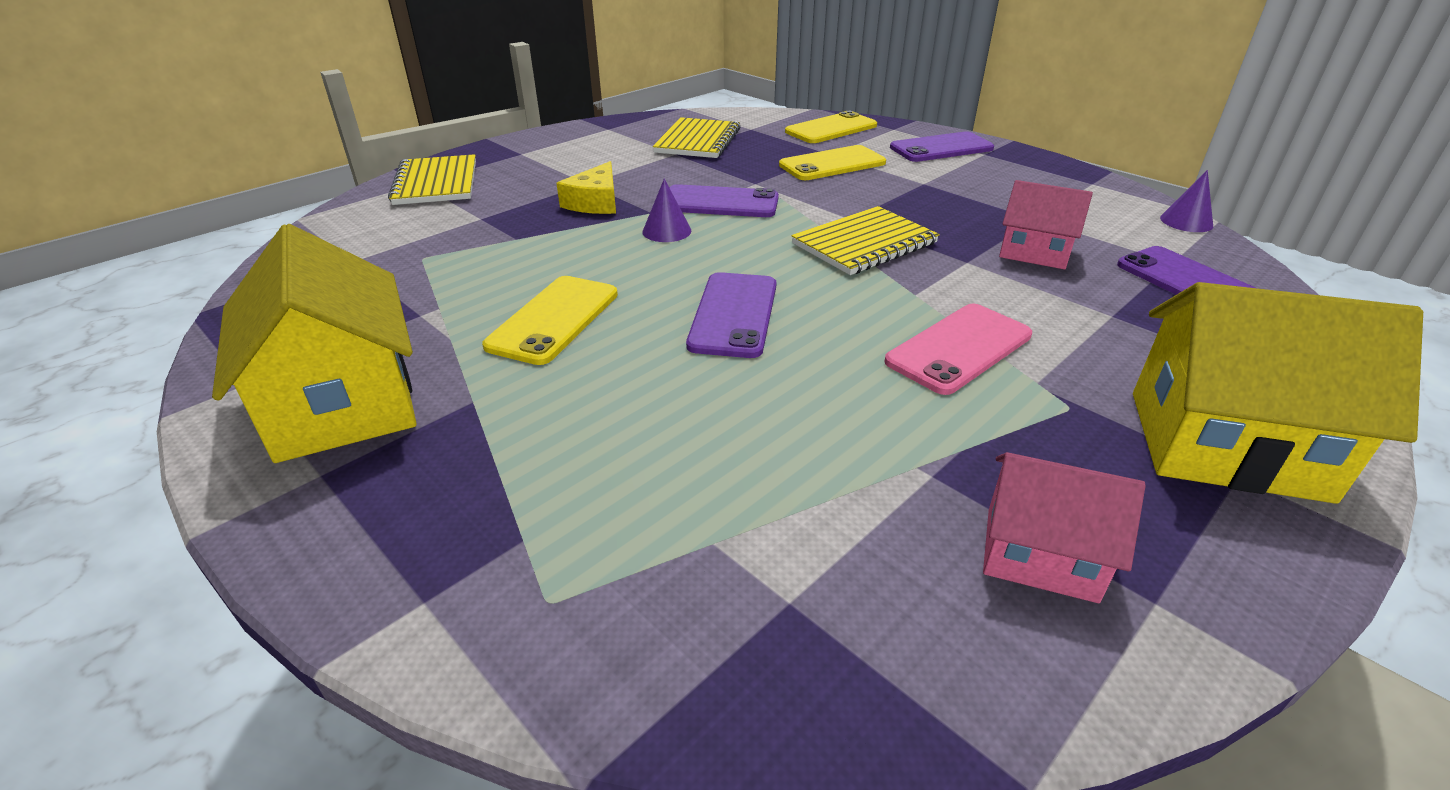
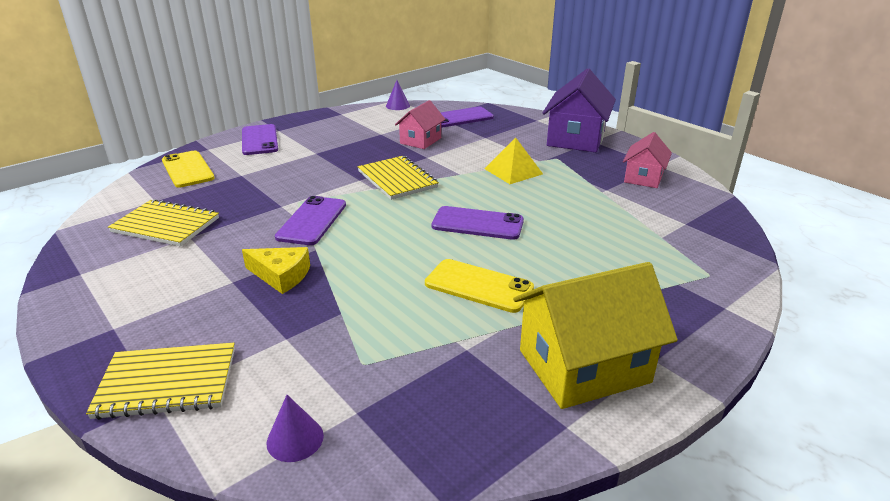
camera: 85 degrees left, 5 degrees down
purple cone [642,179,691,242] -> purple cone moved to [267,395,324,462]
yellow phone [779,145,886,180] -> none
pink phone [884,304,1032,395] -> yellow pyramid [485,138,543,184]
yellow house [1133,282,1423,504] -> purple house [543,68,616,152]

